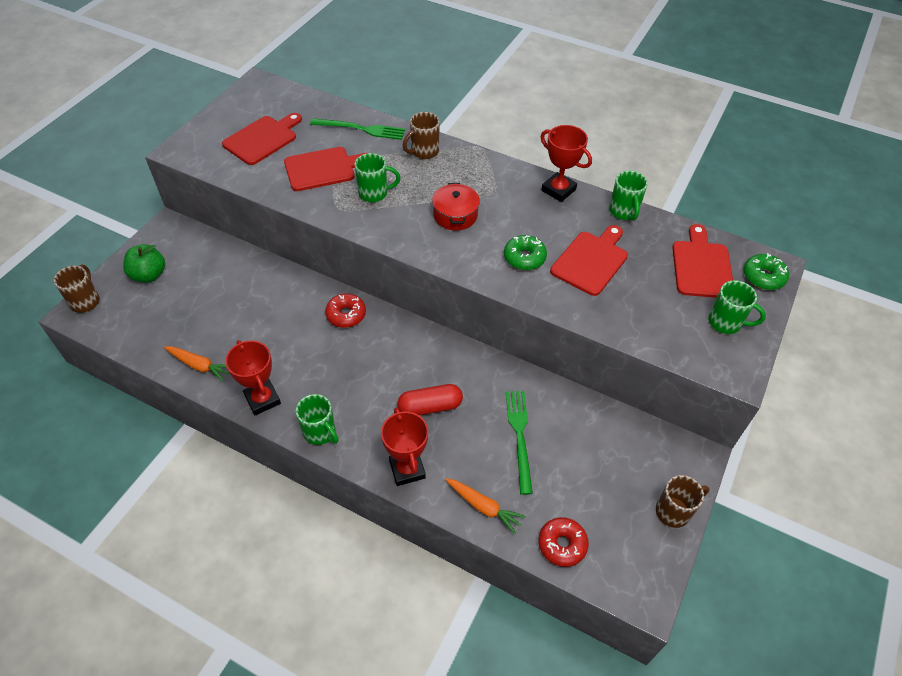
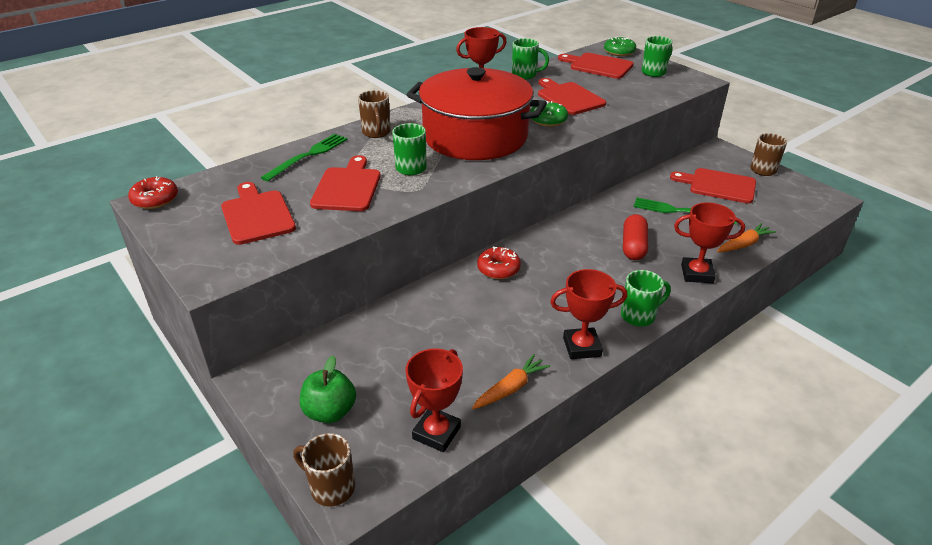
camera: 65 degrees left, 15 degrees down
red pot [432,183,480,230] -> red pot [407,67,547,160], size x2.41
red donut [538,517,589,567] -> red donut moved to [128,176,178,209]
none -> red trophy [406,348,463,452]
none -> red cutting board [670,168,756,204]

